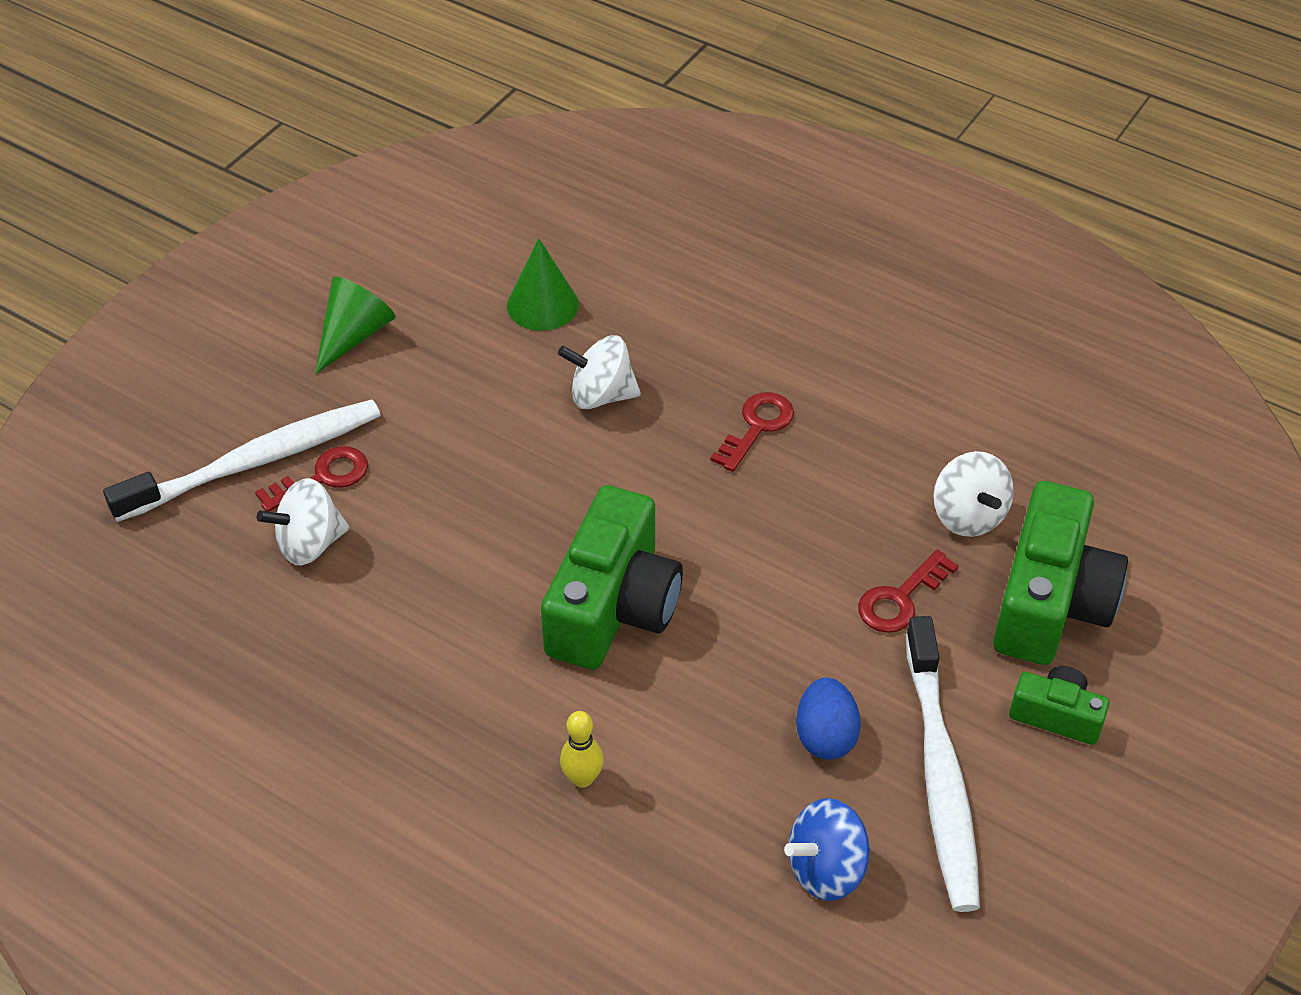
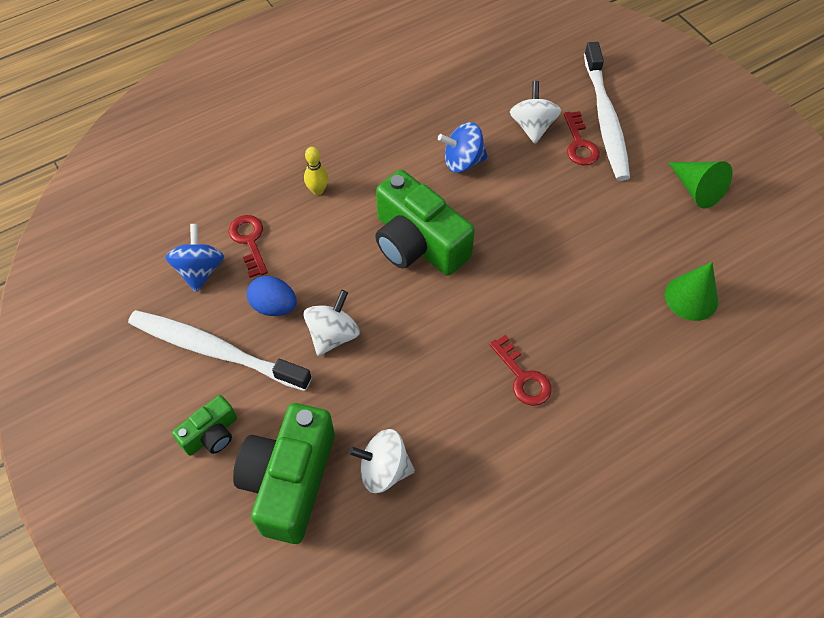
camera: 115 degrees right, 10 degrees up
white spinning top [558,335,641,409] -> white spinning top moved to [304,290,360,356]
red key [858,550,959,633] -> red key moved to [229,215,268,278]
green camera [993,481,1128,665] -> green camera turned 60 degrees clockwise [233,403,335,544]
none -> blue spinning top [438,122,488,173]

